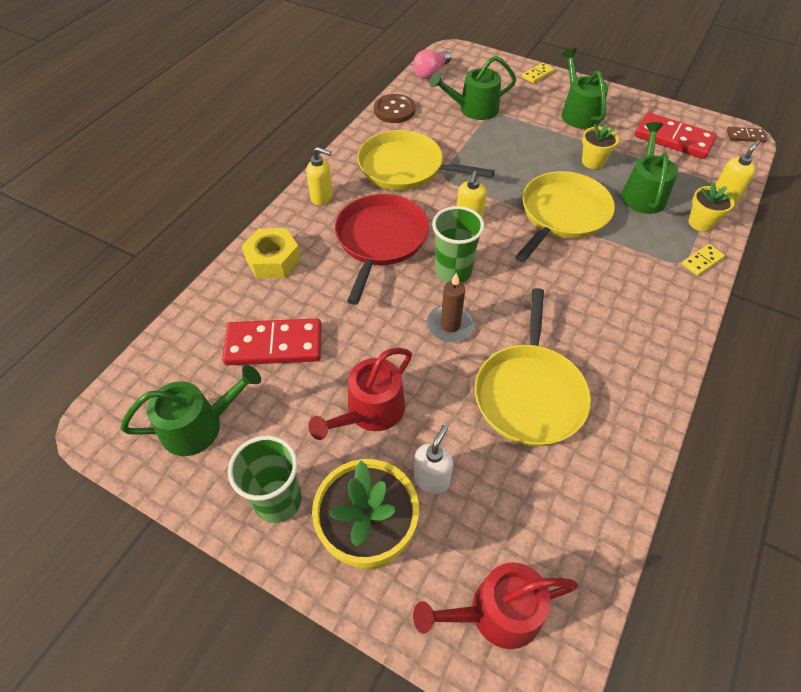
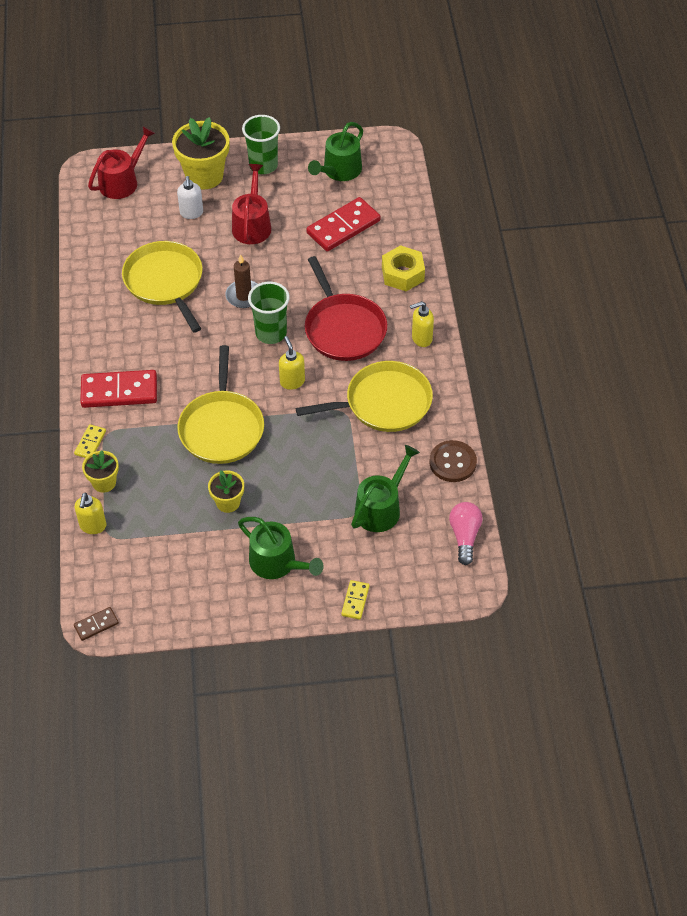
camera: 145 degrees right, 0 degrees up
green watering can [621,122,678,214] -> none
red domino [635,112,717,159] -> red domino moved to [80,370,157,408]

